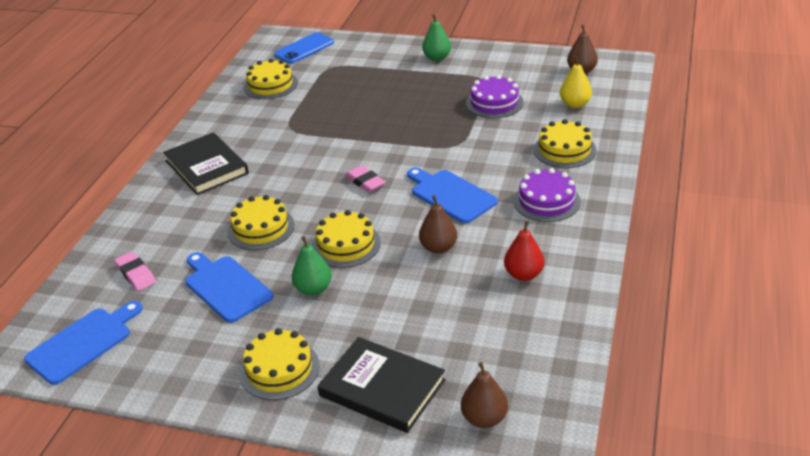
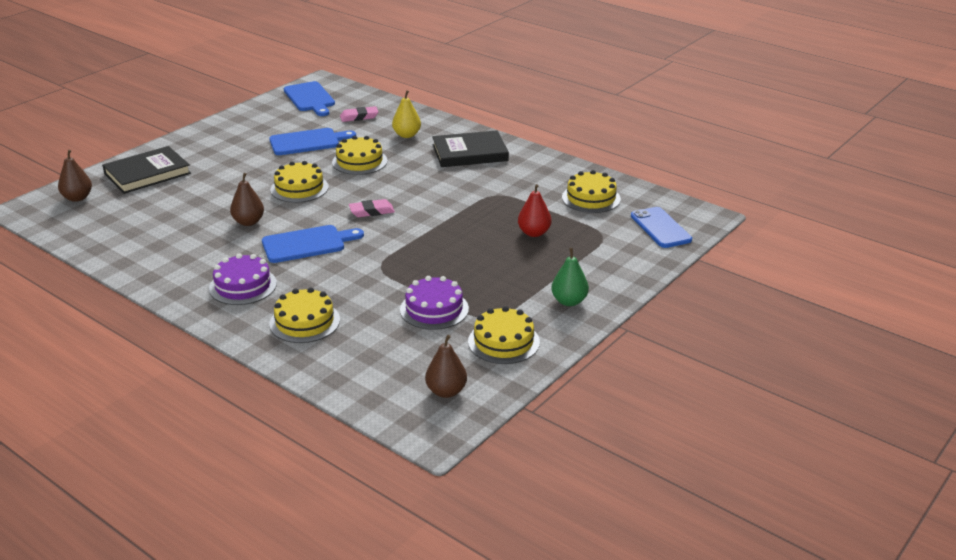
camera: 110 degrees right, 5 degrees down
yellow cake [240,328,320,400] -> yellow cake moved to [468,306,540,364]
green pear [292,236,332,296] -> none
red pear [504,221,544,281] -> red pear moved to [518,184,551,237]
yellow pear [560,56,592,108] -> yellow pear moved to [392,90,421,138]

